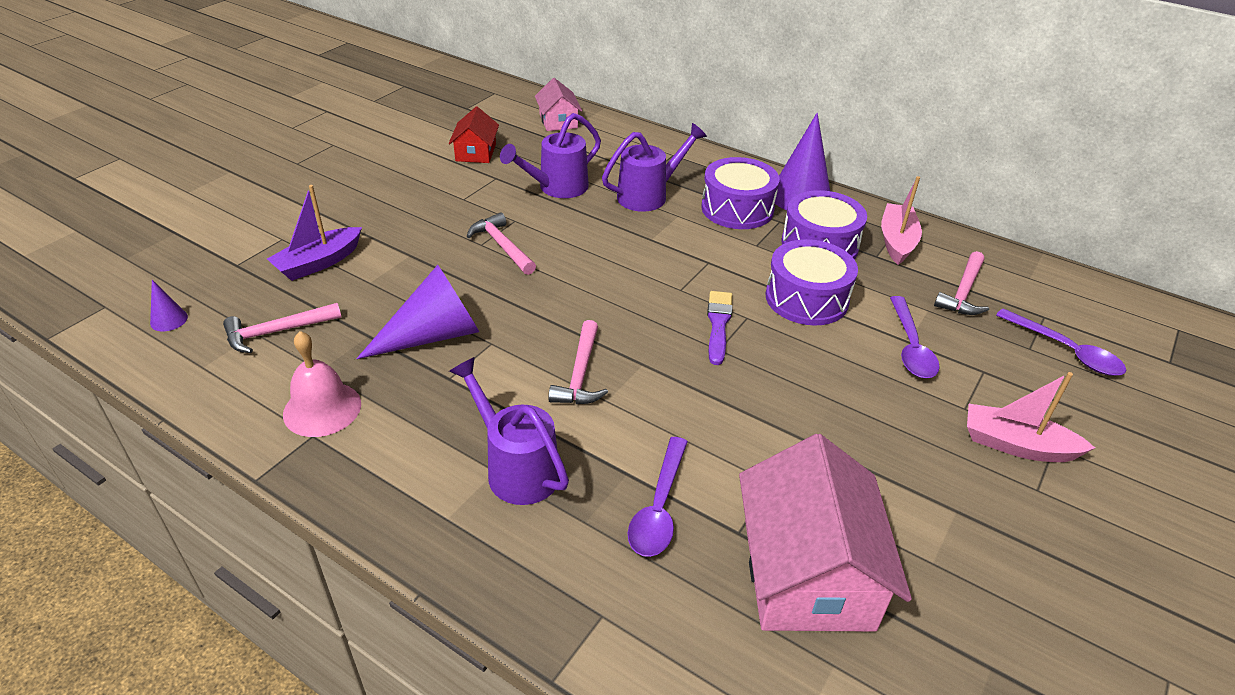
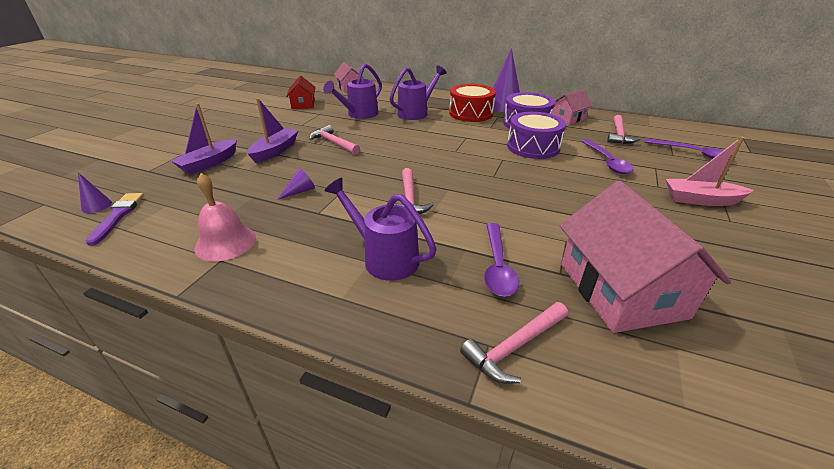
camera: 10 degrees left, 5 degrees down
pink hammer [223,303,342,353] -> pink hammer moved to [460,302,568,384]
purple cone [356,265,479,359] -> purple cone [277,168,315,200], size x0.45
purple drum [701,157,780,229] -> red drum [449,84,496,122]
purple brush [707,291,733,365] -> purple brush moved to [86,193,144,246]
pink boat [881,176,922,265] -> pink house [553,89,593,125]
none -> purple boat [247,98,298,163]

